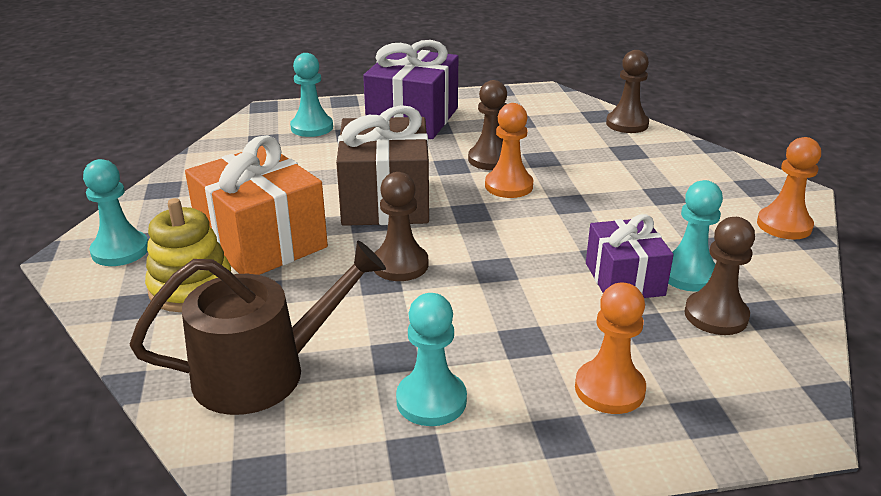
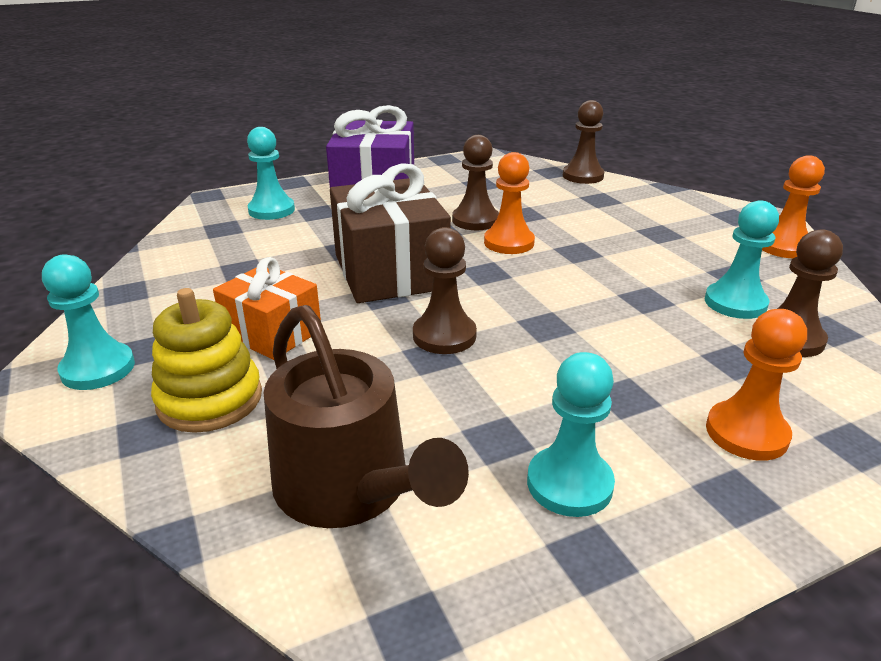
camera: 15 degrees left, 0 degrees up
brown watering can [130,241,386,415] -> brown watering can turned 90 degrees clockwise [264,305,469,528]
orange gift [185,135,328,275] -> orange gift [213,257,321,360], size x0.61
purple gift [586,214,674,298] -> none

